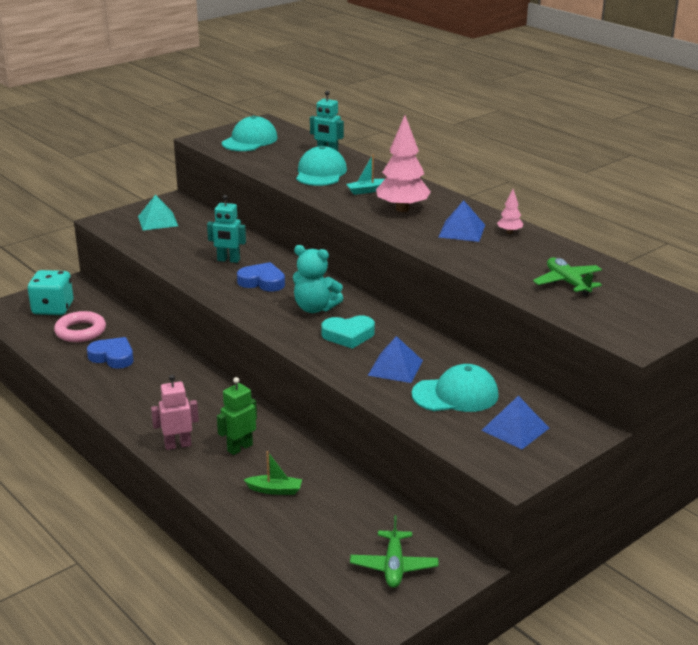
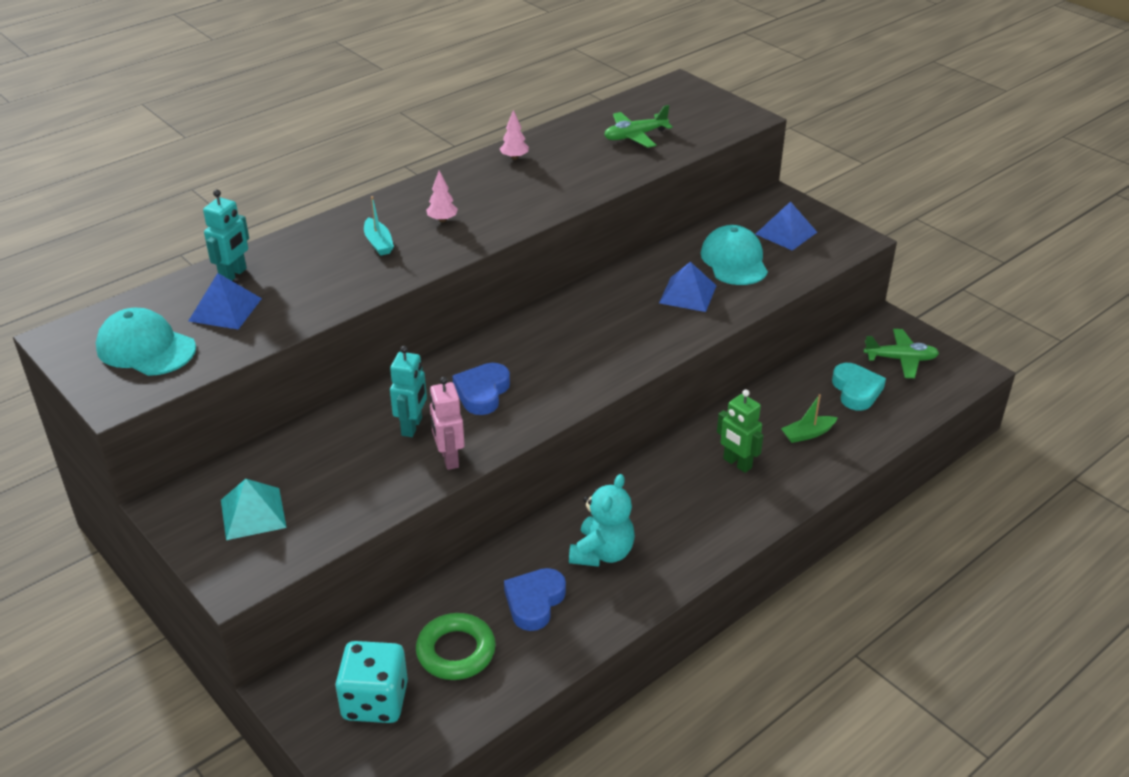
camera: 90 degrees left, 10 degrees up
pink ring [54,311,106,342] -> green ring [416,613,496,680]
pink robot [151,375,199,450] -> pink robot moved to [430,377,465,470]
green boat [244,451,302,495] -> green boat turned 120 degrees counterclockwise [781,394,838,443]
turquoise teddy bear [293,245,343,313] -> turquoise teddy bear moved to [569,474,635,567]
turquoise cap [296,146,347,186] -> none
turquoise heart [321,315,375,349] -> turquoise heart moved to [832,363,886,411]
pink tree [376,115,431,212] -> pink tree [426,171,458,222], size x0.46
blue pyramid [439,200,485,242] -> blue pyramid moved to [189,273,262,329]

